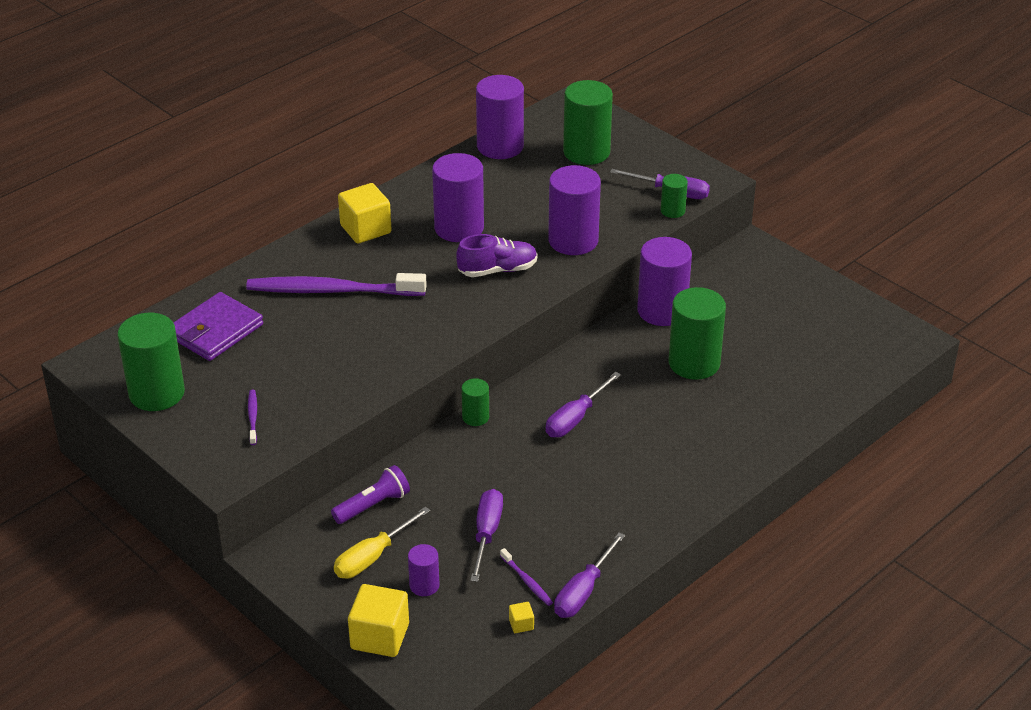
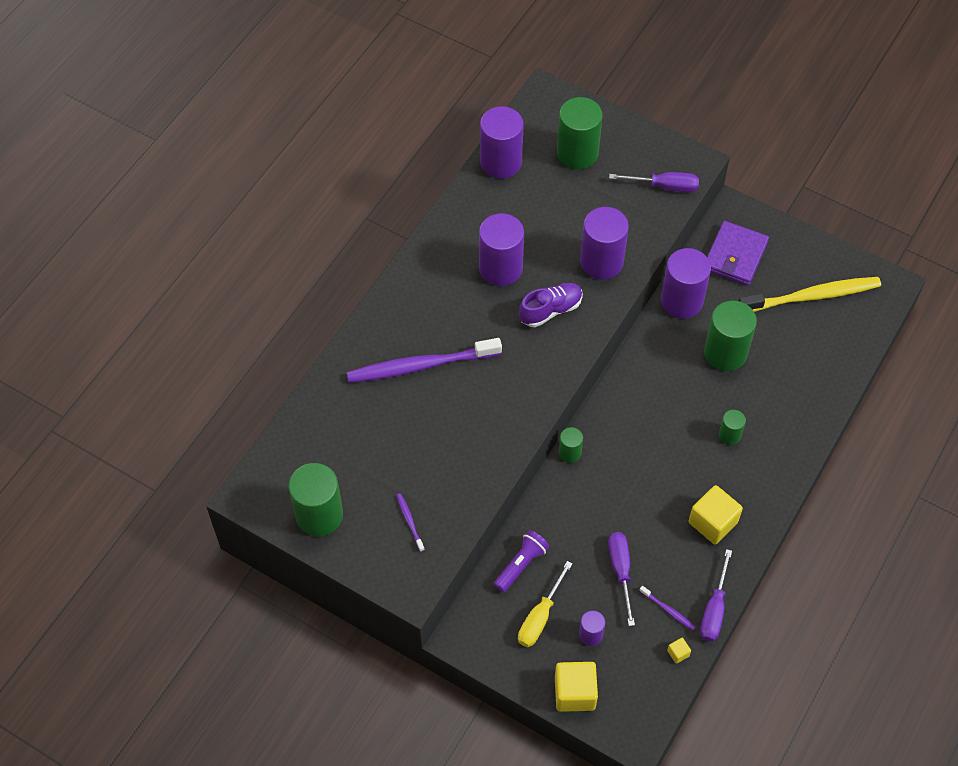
camera: 15 degrees left, 20 degrees up
purple wallet [173,292,263,361] -> purple wallet moved to [707,221,769,286]
yellow cube [338,183,392,244] -> yellow cube moved to [689,485,743,544]
purple screwdriver [546,372,621,437] -> none
green cylinder [661,174,688,218] -> green cylinder moved to [719,410,746,445]
none -> yellow toothbrush [739,277,881,312]

